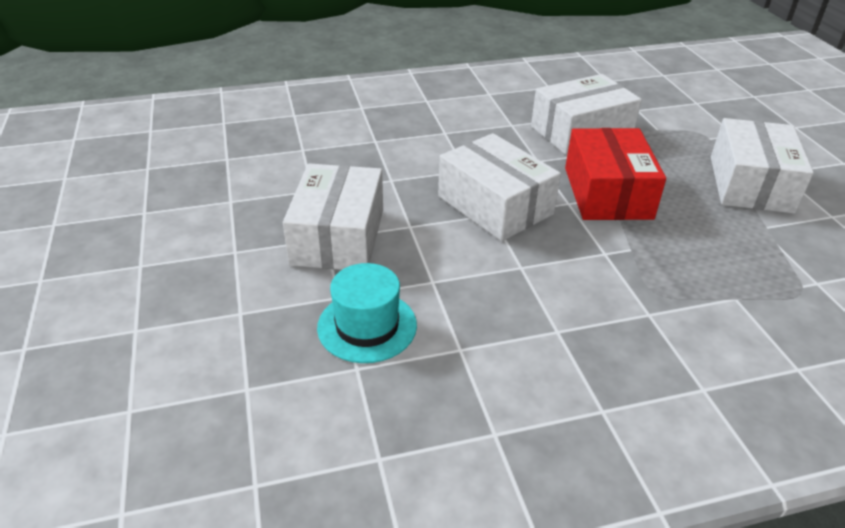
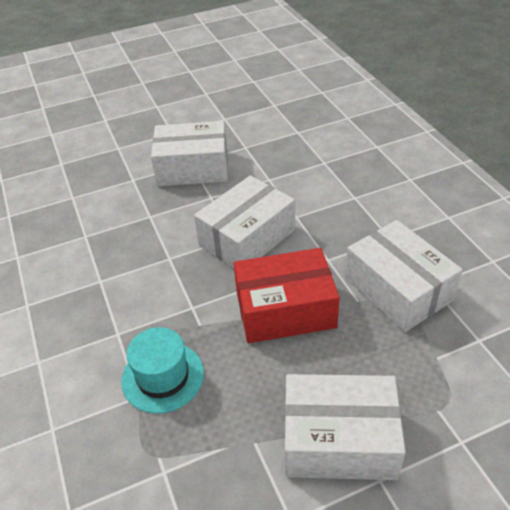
camera: 85 degrees right, 5 degrees up
turquoise hat [317,263,417,363] -> turquoise hat moved to [121,327,204,414]

